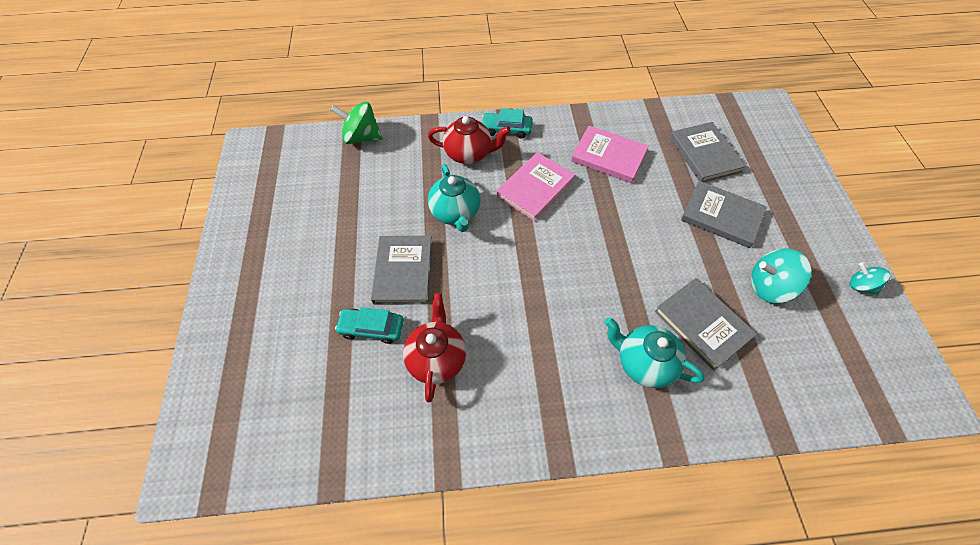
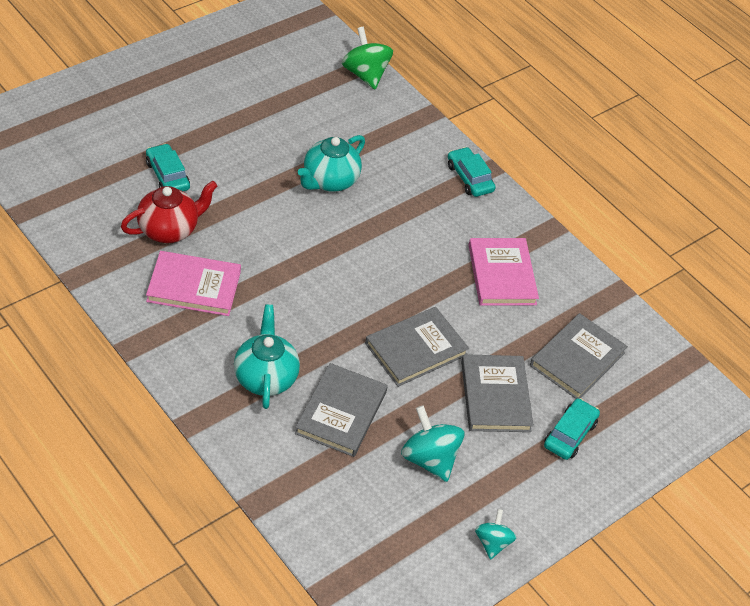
camera: 50 degrees right, 10 degrees down
grey book [371,236,432,304] -> grey book moved to [365,307,469,387]
red teapot [428,116,511,164] -> none
pink book [496,152,575,221] -> pink book moved to [146,251,241,316]
none -> turquoise car [544,398,600,460]

